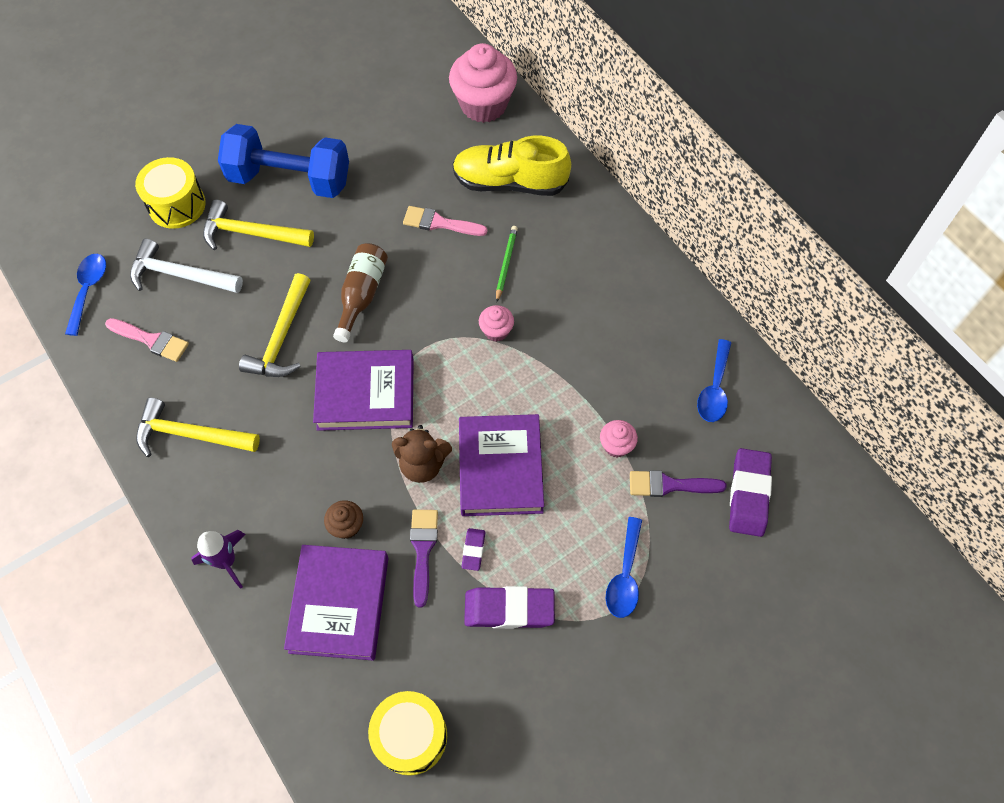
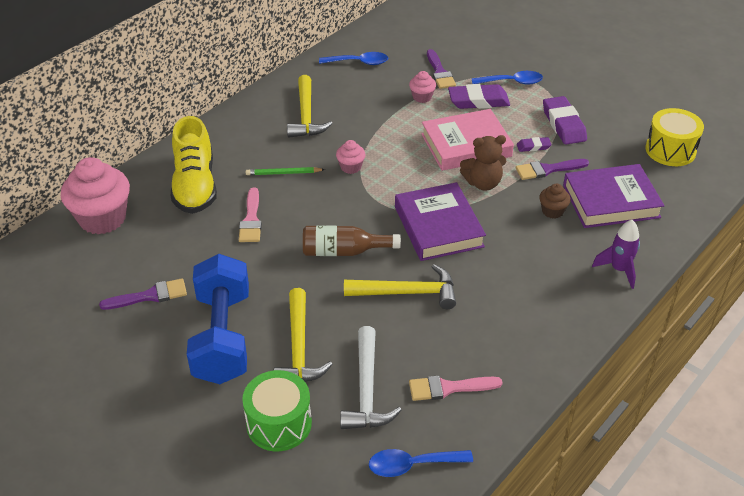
camera: 105 degrees left, 20 degrees down
pink brush [105,318,189,362] -> pink brush turned 105 degrees counterclockwise [409,376,502,401]
yellow drum [135,157,206,229] -> green drum [242,370,312,451]
yellow hammer [136,397,260,457] -> yellow hammer moved to [287,75,333,138]
brown teddy bear [392,425,452,483] -> brown teddy bear turned 90 degrees clockwise [460,135,507,190]
purple book [459,414,544,516] -> pink book [421,109,514,171]
purple eraser [729,448,772,537] -> purple eraser moved to [448,84,510,109]
none -> purple brush [99,278,187,310]

